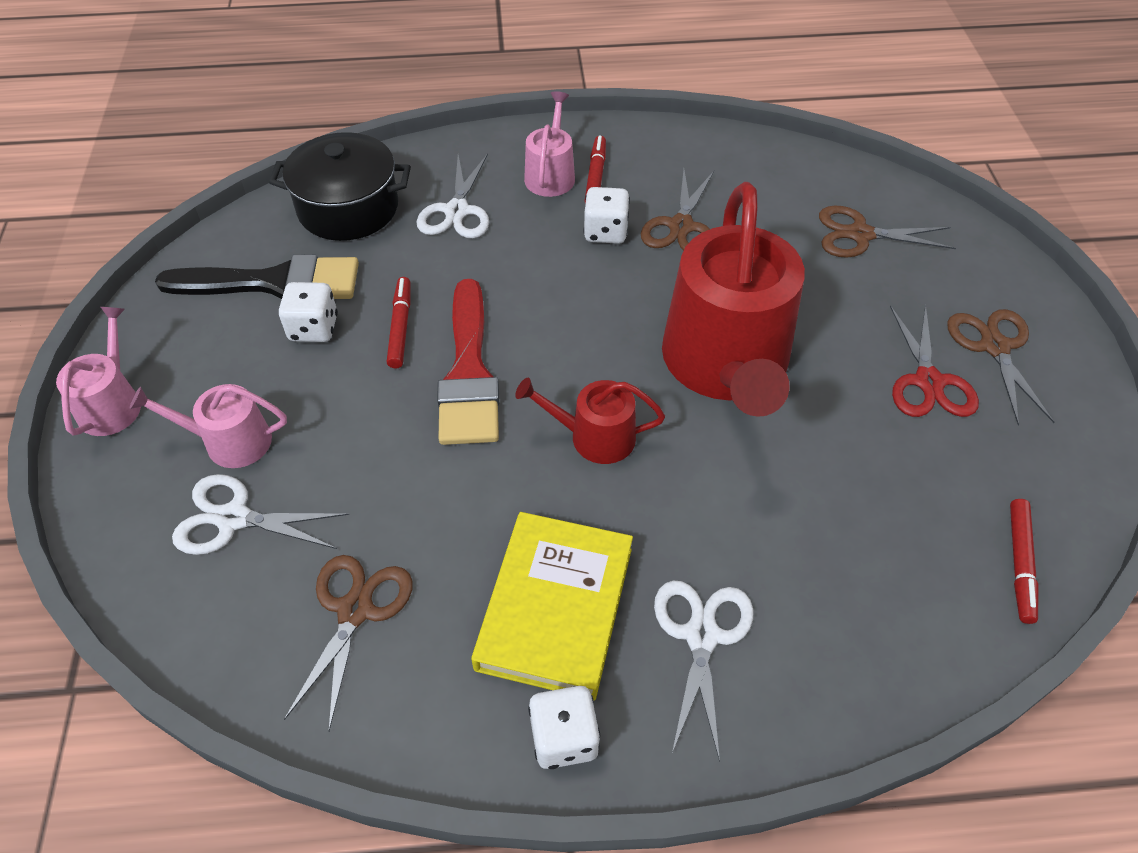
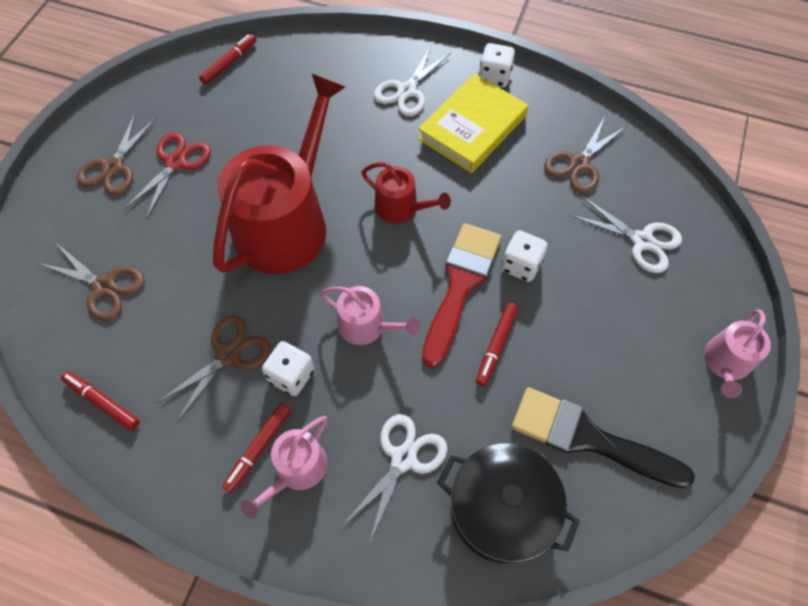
camera: 155 degrees left, 10 degrees up
pink watering can [129,384,287,468] -> pink watering can moved to [320,286,420,345]
white dice [279,282,338,342] -> white dice moved to [501,231,547,282]
none -> red marker [61,371,140,431]

